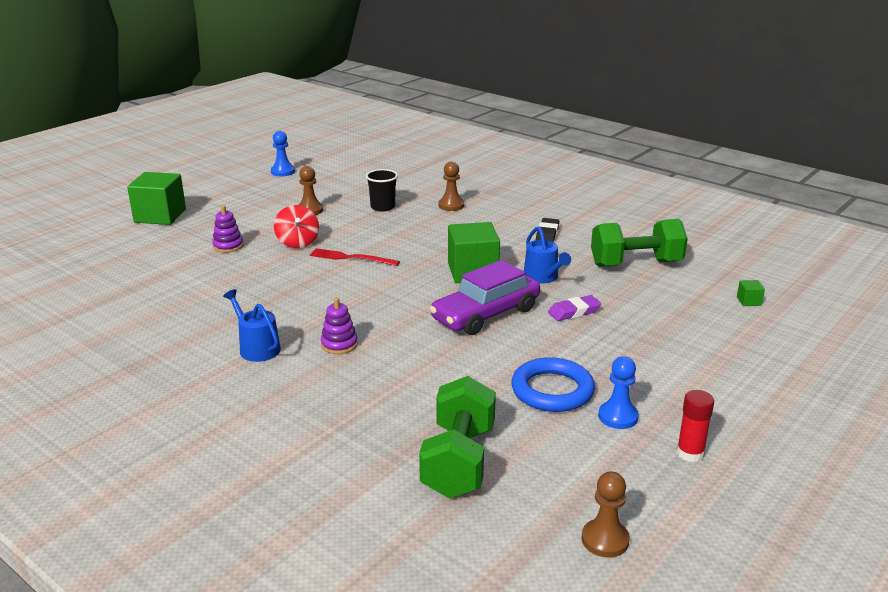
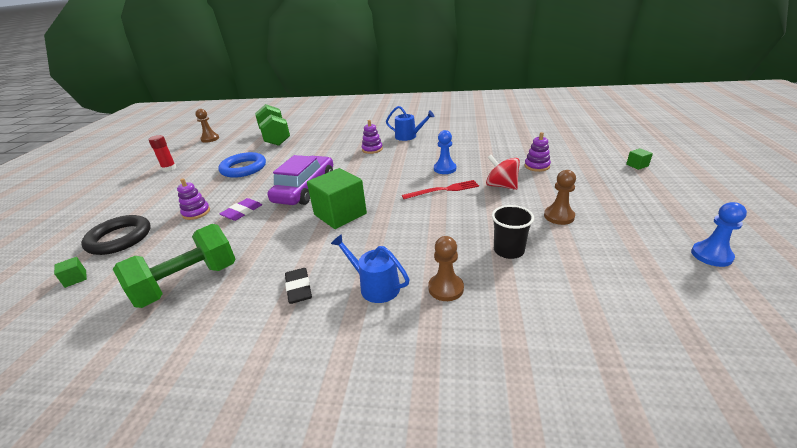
camera: 150 degrees right, 5 degrees up
green cube [127,172,186,225] -> green cube [626,148,653,170], size x0.41
blue watering can [524,226,571,283] -> blue watering can moved to [331,234,410,303]
blue pawn [598,356,639,429] -> blue pawn moved to [434,130,456,174]
none -> black ring [81,215,151,255]
none -> purple stacking toy [177,178,210,220]

